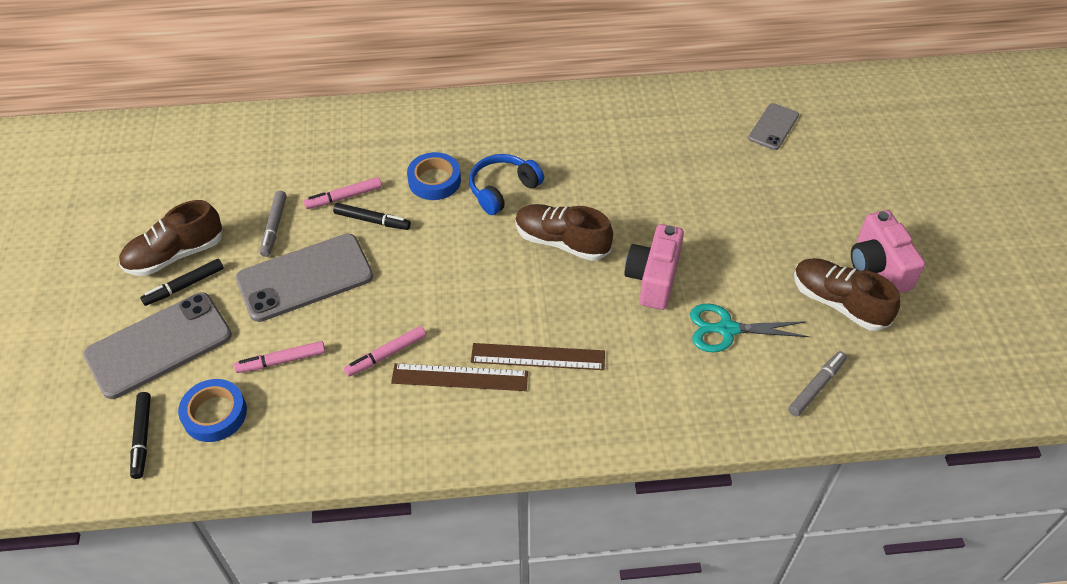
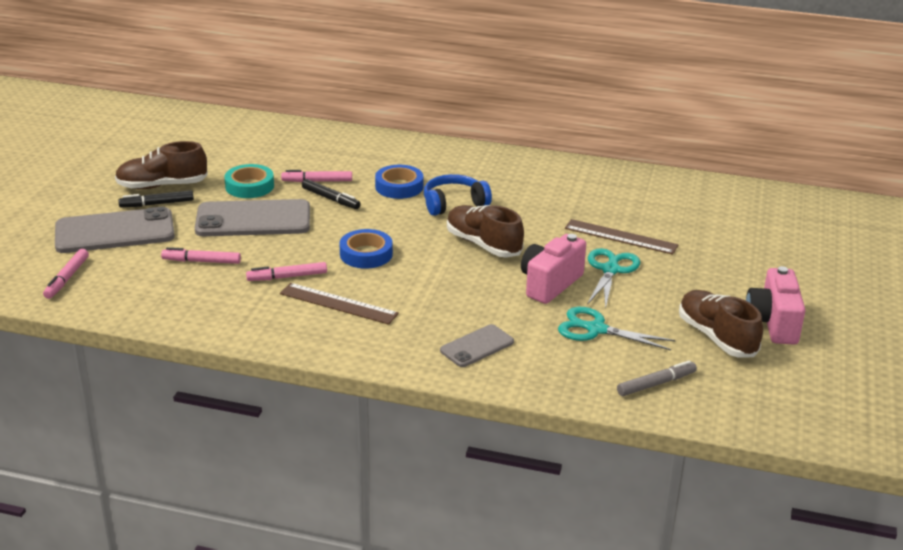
camera: 20 degrees right, 20 degrees down
black marker [130,392,151,479] -> pink marker [43,249,89,299]
blue tape [178,379,247,442] -> blue tape moved to [340,229,393,268]
grey marker [260,191,287,257] -> turquoise tape [224,164,274,198]
brown ruler [471,343,605,370] -> brown ruler moved to [565,219,679,255]
grey phone [748,103,799,150] -> grey phone moved to [440,324,514,367]
none -> turquoise scissors [587,248,640,309]

